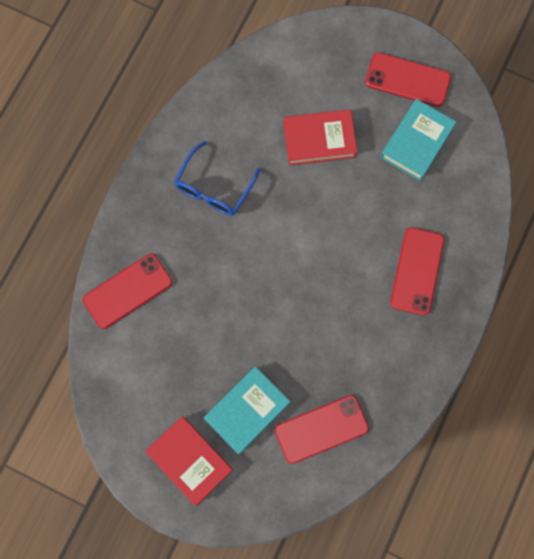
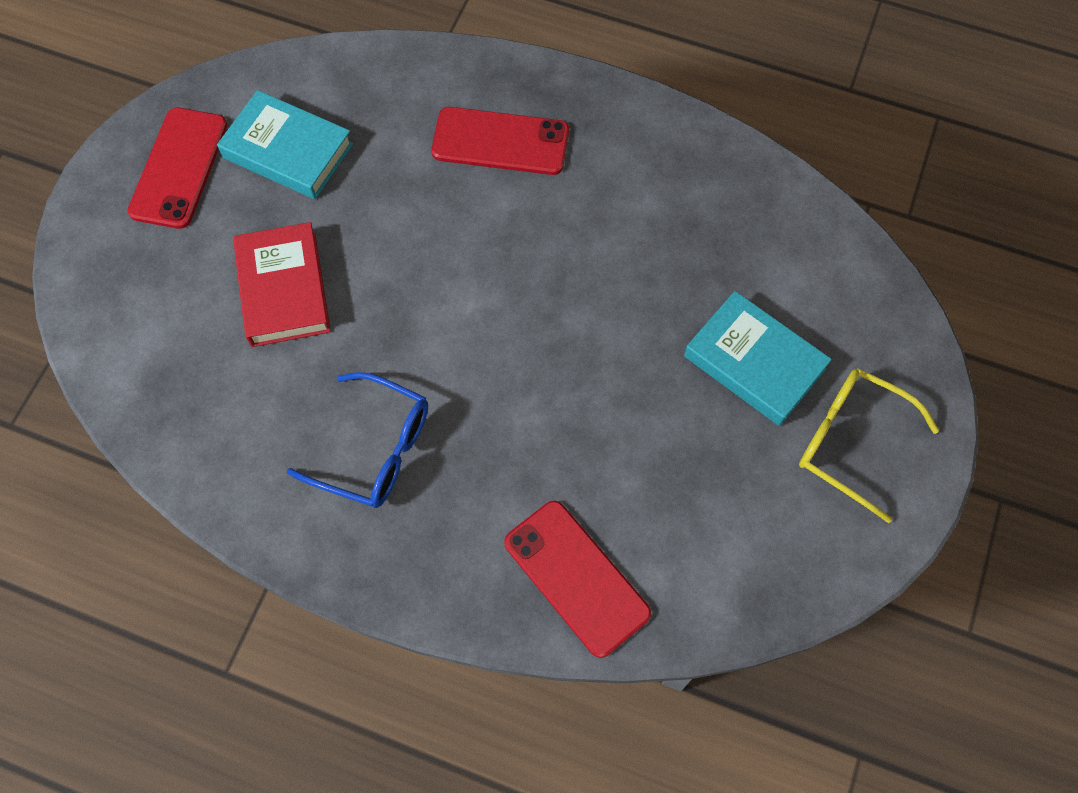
camera: 95 degrees left, 10 degrees down
red book [145,416,233,506] -> yellow glasses [799,368,939,523]
red phone [275,395,369,464] -> none

